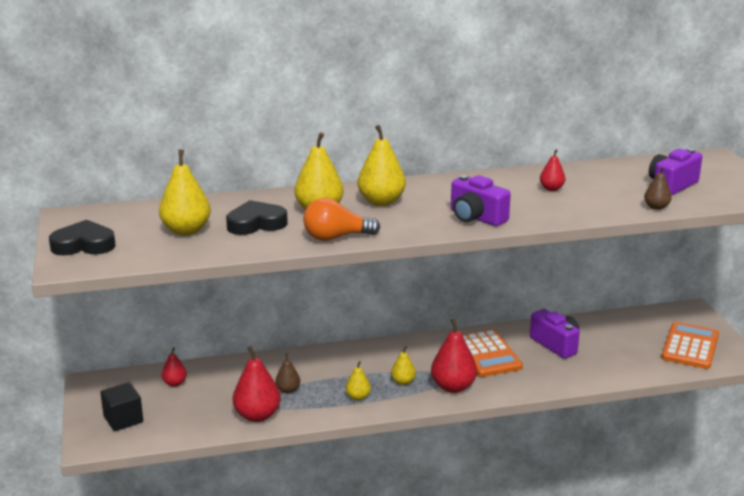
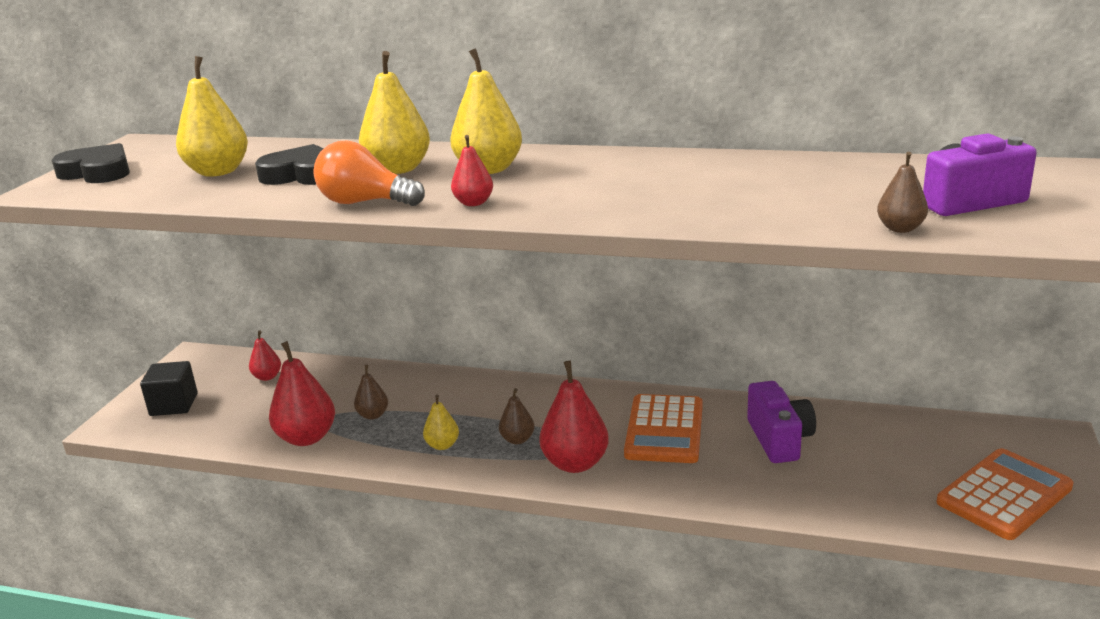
camera: 30 degrees right, 0 degrees up
yellow pear [391,346,416,385] -> brown pear [499,388,535,444]
purple camera [451,175,511,226] -> none
red pear [540,149,565,191] -> red pear moved to [451,135,493,206]

